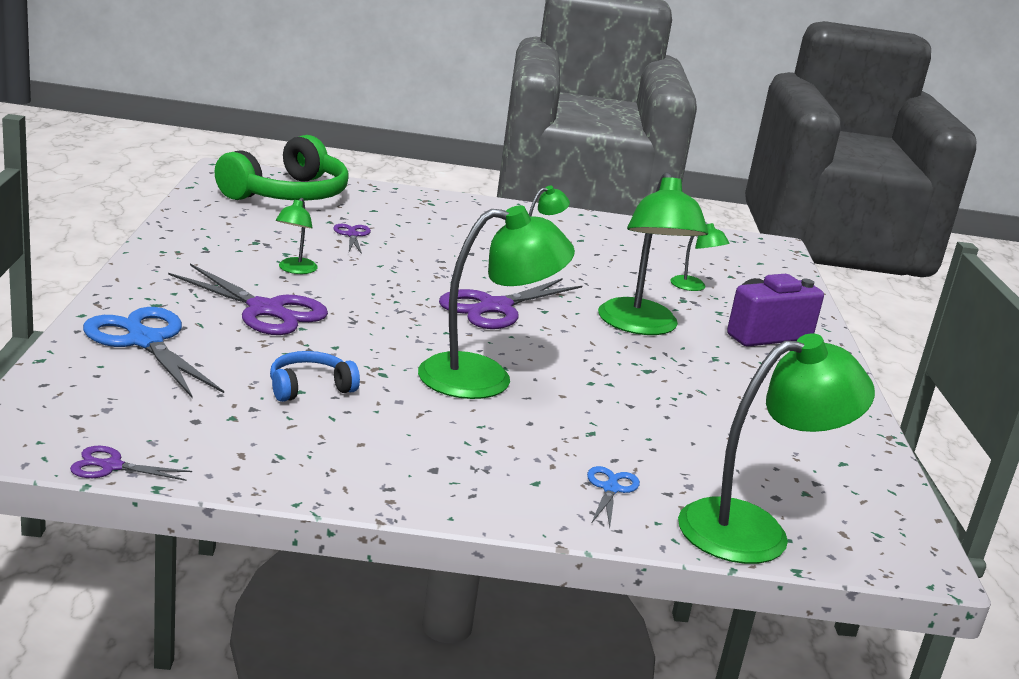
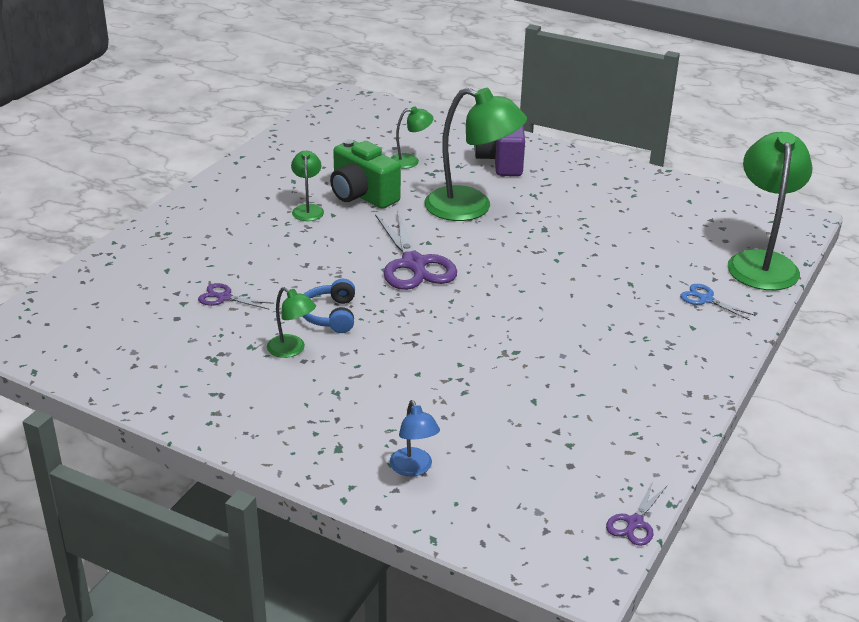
camera: 60 degrees left, 10 degrees up
blue scissors [83,307,224,398] -> blue lamp [390,400,440,476]
purple scissors [168,264,328,335] -> none
green headphones [215,135,349,201] -> none
blue headphones [270,351,360,402] -> blue headphones moved to [302,279,355,333]
green lamp [418,205,575,399] -> none
none -> green camera [330,139,401,209]

